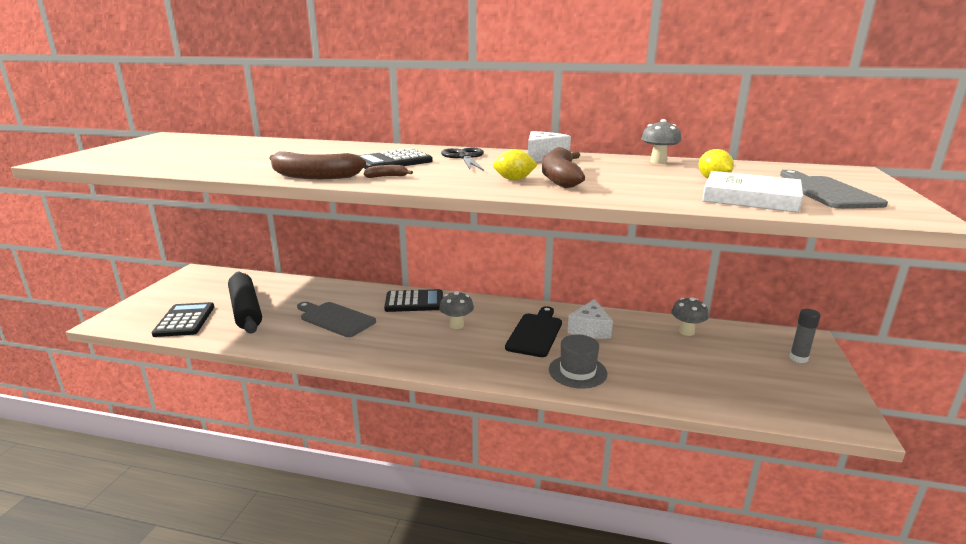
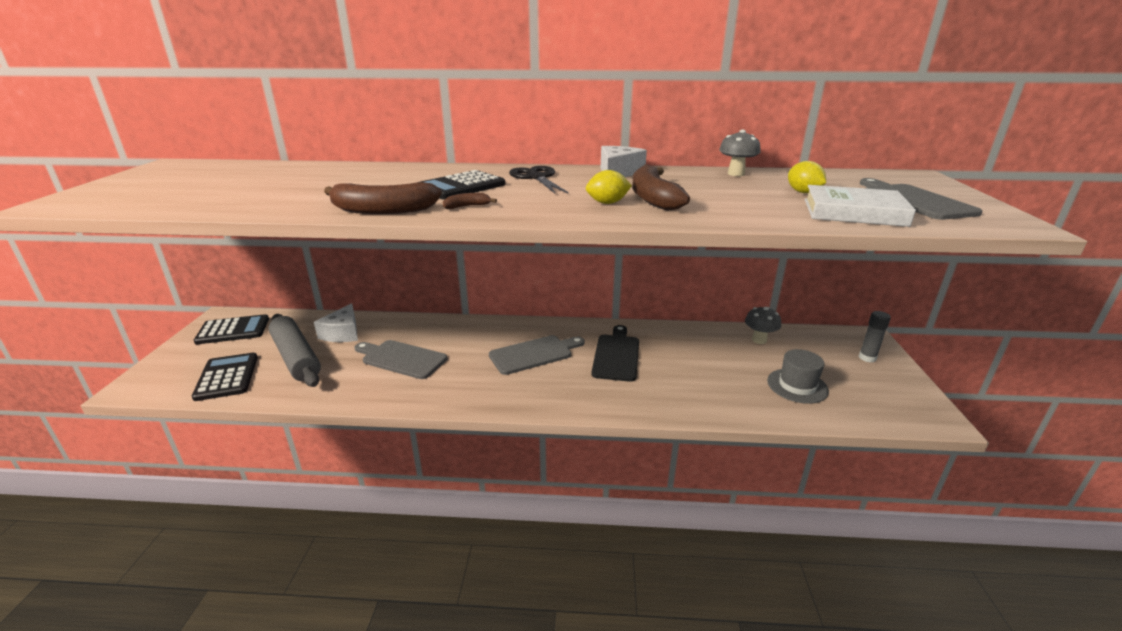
camera: 10 degrees left, 5 degrees up
black rolling pin [228,272,262,334] -> grey rolling pin [269,314,321,387]
black calculator [384,289,443,312] -> black calculator moved to [194,314,269,344]
grey mushroom [439,291,474,329] -> grey cutting board [489,335,585,375]
grey hat [549,334,607,389] -> grey hat moved to [767,349,829,404]
white cheese [567,299,613,339] -> white cheese moved to [314,303,358,342]

